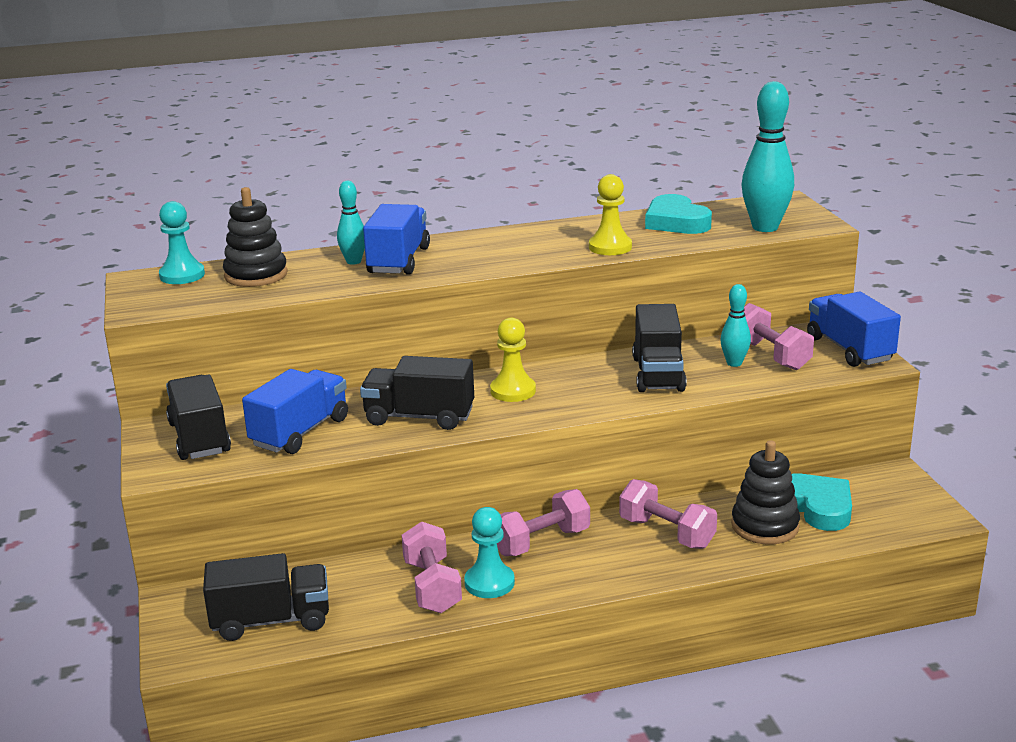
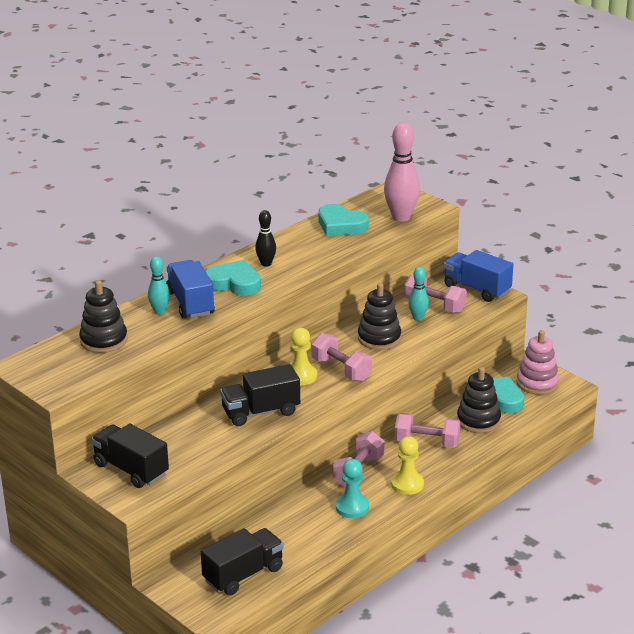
camera: 30 degrees left, 5 degrees up
turquoise pawn [159,201,205,284] -> none
blue truck [242,369,348,454] -> none
pink dumbbell [402,521,462,613] -> pink dumbbell moved to [311,333,372,382]
yellow pawn [589,174,632,255] -> yellow pawn moved to [391,436,424,495]
black truck [632,304,687,392] -> black stacking toy [358,283,401,350]
turquoise bowling pin [742,81,794,232] -> pink bowling pin [384,122,420,222]
none -> turquoise heart [205,260,261,296]
none -> black bowling pin [255,210,276,267]
none -> pink stacking toy [517,330,559,395]

